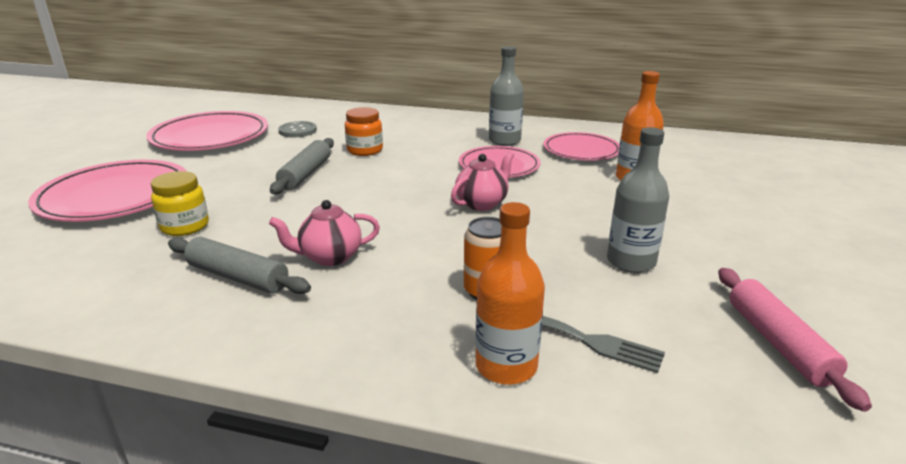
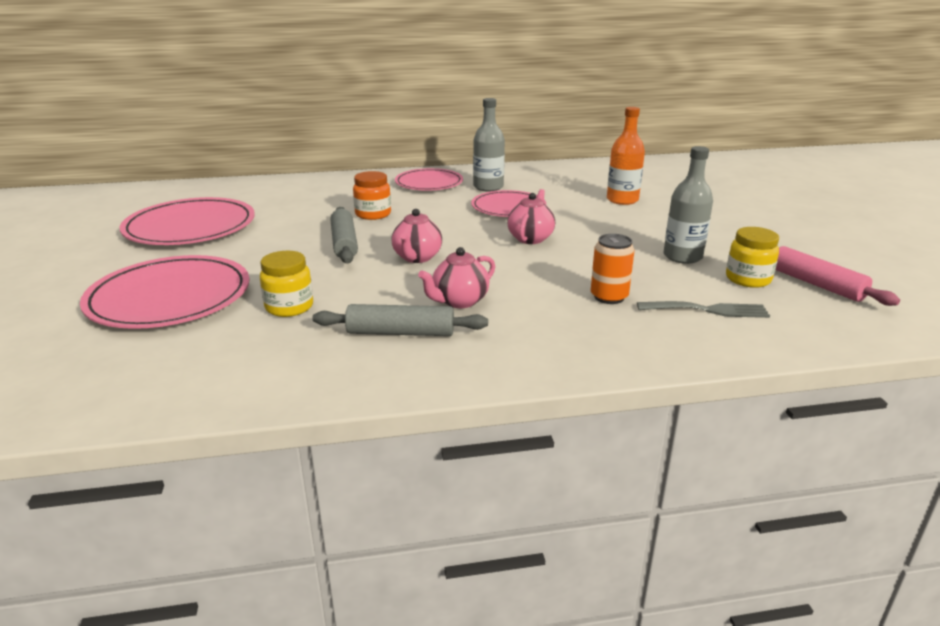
camera: 25 degrees left, 0 degrees up
grey button [278,121,317,137] -> none
orange bottle [475,202,545,385] -> none
pink plate [543,132,620,161] -> pink plate moved to [395,168,463,191]
none -> pink teapot [392,209,442,263]
none -> yellow jar [726,227,779,288]

